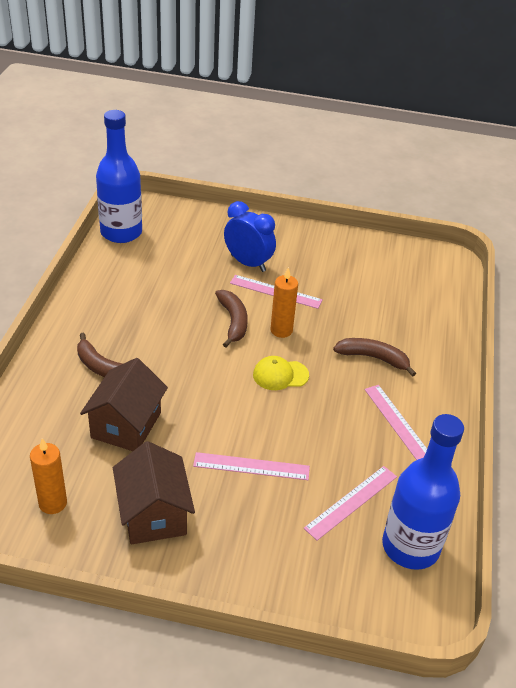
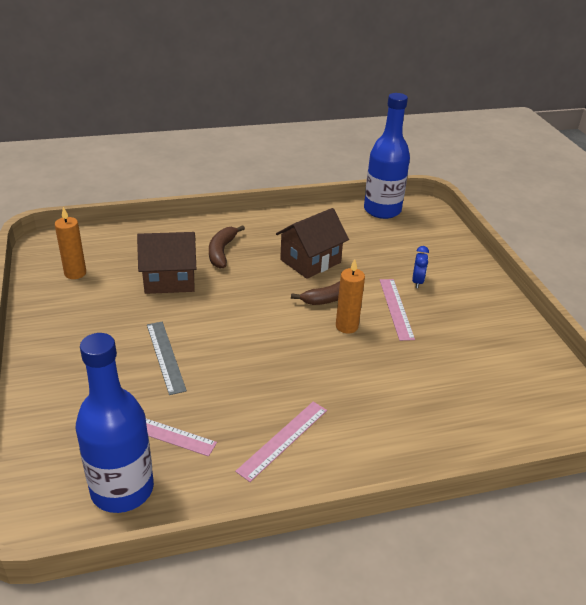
camera: 65 degrees right, 5 degrees down
brown house [113,441,195,544] -> brown house moved to [276,208,349,279]
pink ruler [193,452,310,480] -> grey ruler [147,322,187,395]
blue clock [224,201,276,272] -> blue clock [412,246,429,288], size x0.56
yellow cap [253,356,309,390] -> none
brown banana [333,338,416,377] -> none

